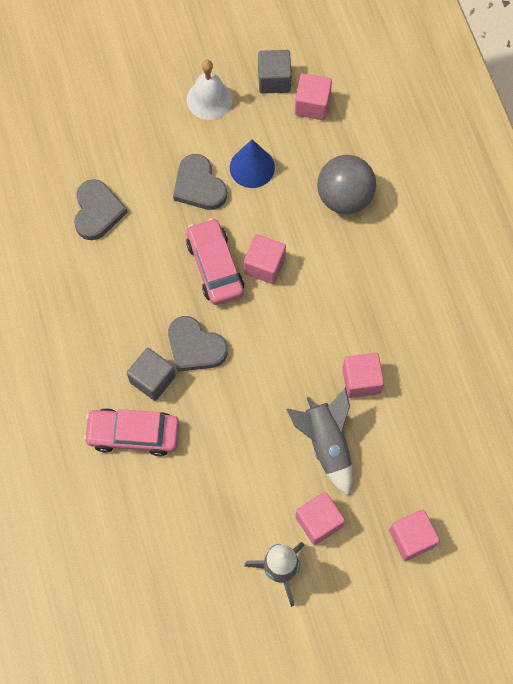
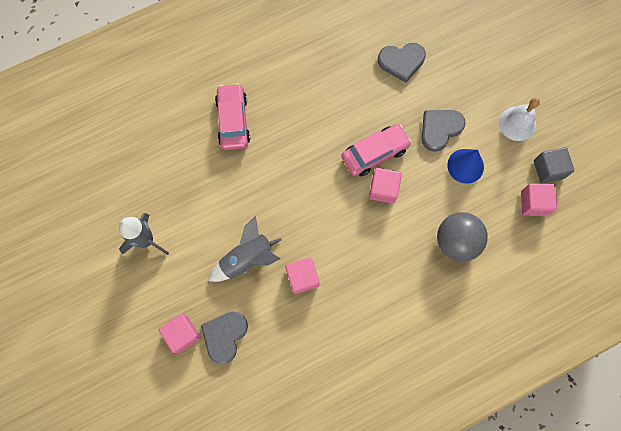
camera: 80 degrees right, 5 degrees up
grey cube [127,348,176,401] -> none
grey heart [168,316,228,372] -> grey heart moved to [201,312,248,364]
pink cube [295,492,345,545] -> none

